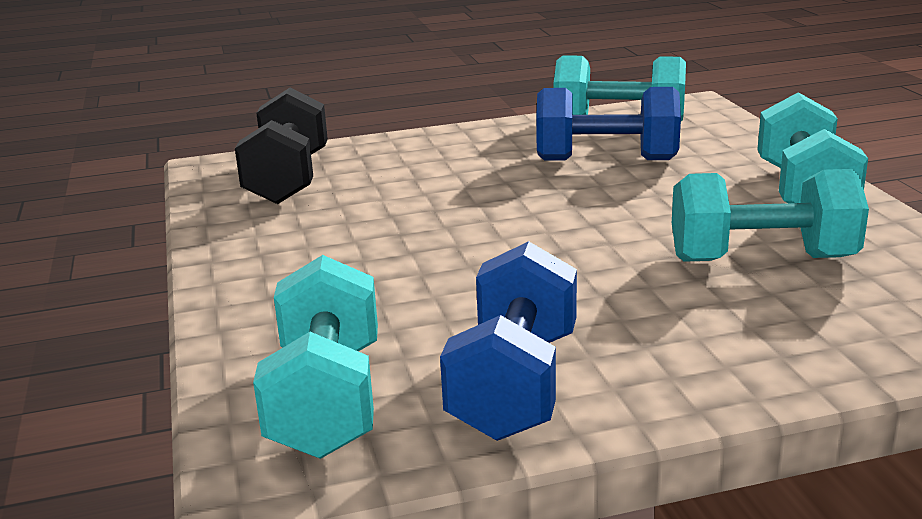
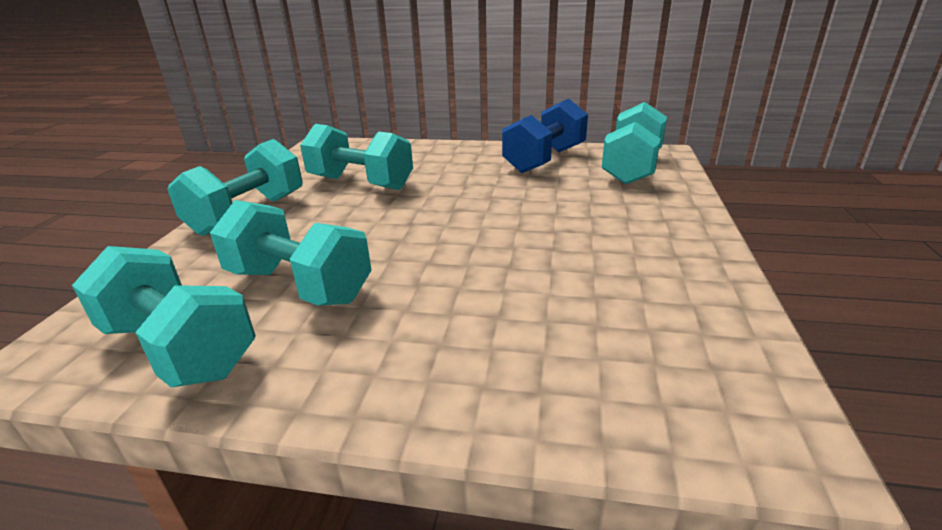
camera: 155 degrees left, 5 degrees up
black dumbbell [235,88,328,204] -> none
blue dumbbell [536,87,681,161] -> turquoise dumbbell [210,200,371,306]

